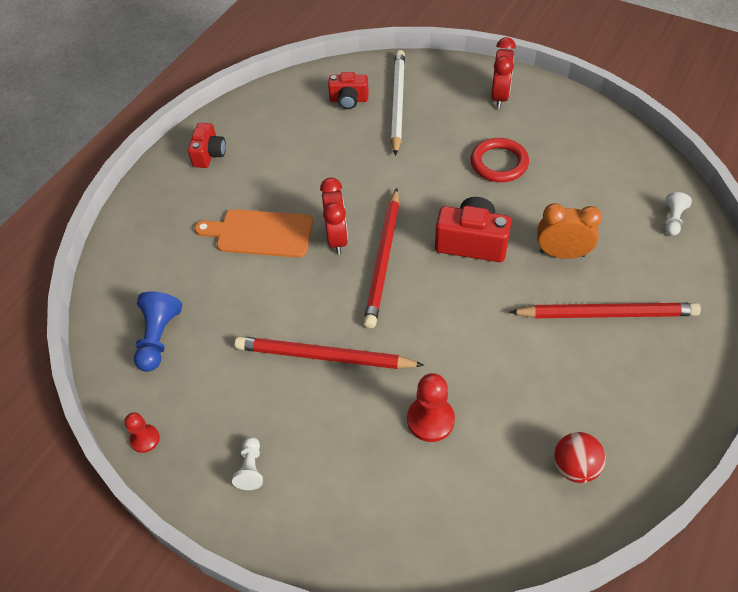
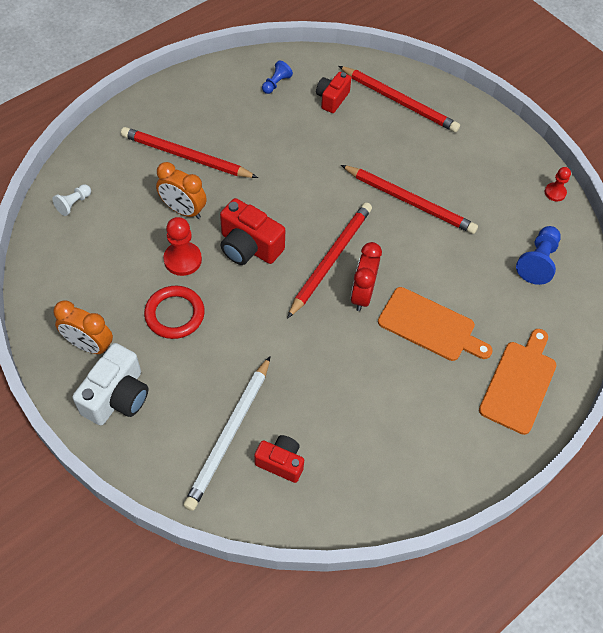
camera: 165 degrees left, 5 degrees up
red camera [188,123,226,168] -> red camera moved to [316,72,351,113]
white pawn [232,437,263,490] -> none
red pawn [407,373,455,442] -> red pawn moved to [163,217,202,276]
red clock [491,37,516,109] -> white camera [72,343,149,425]
red ball [554,432,606,483] -> blue pawn [262,61,293,94]
none -> orange clock [53,300,113,354]
none -> red pencil [339,66,460,132]
none -> orange cutting board [479,329,556,435]

